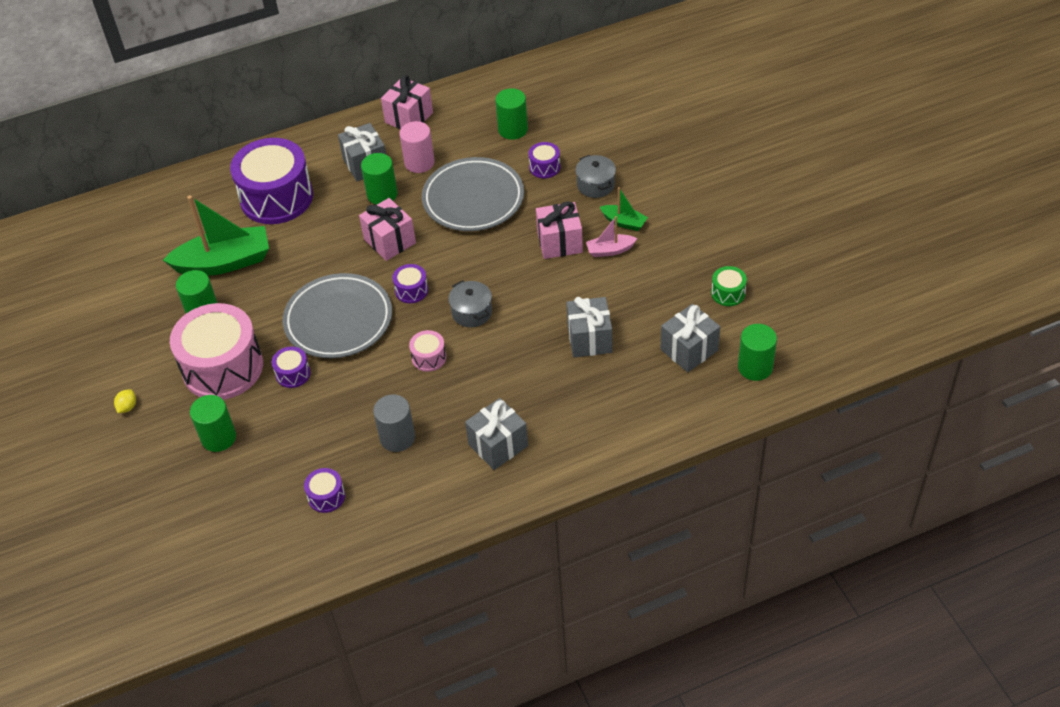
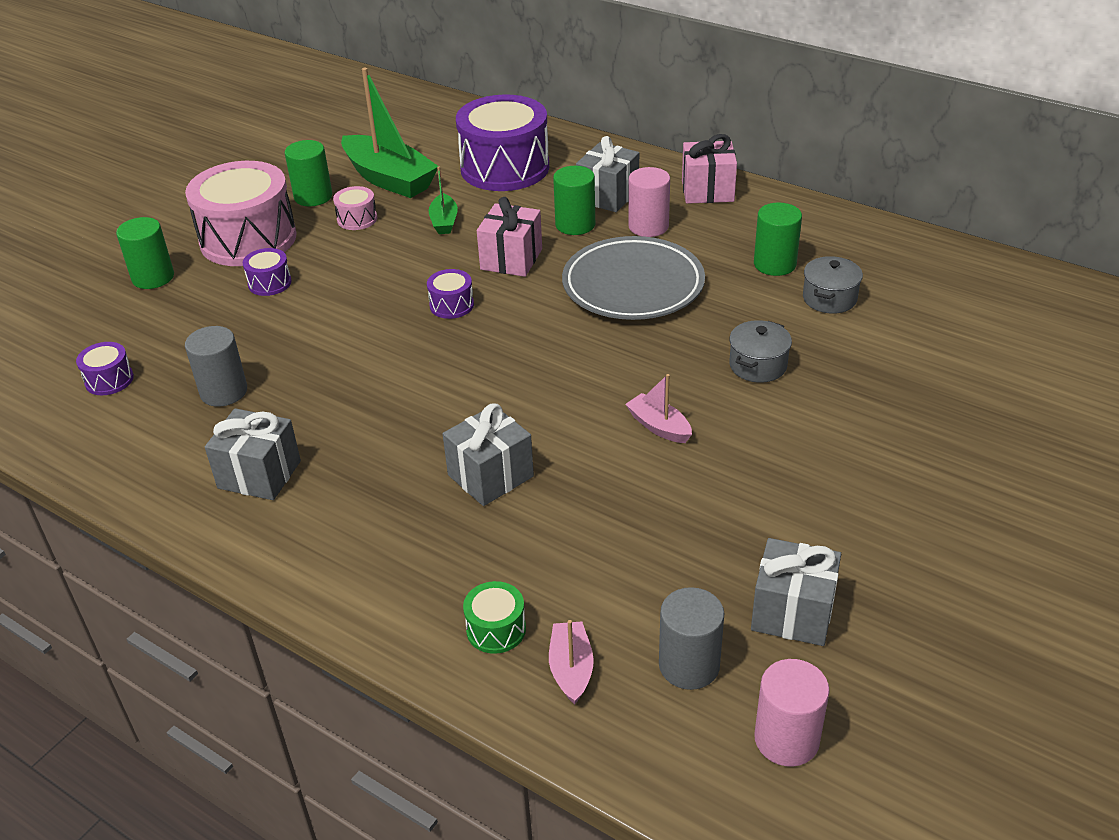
camera: 55 degrees right, 10 degrees down
yellow lemon [114,389,136,413] -> none
grey plate [283,273,392,358] -> none
pink drum [409,330,446,372] -> pink drum moved to [333,186,377,230]
grey pot [448,280,492,327] -> grey pot moved to [803,256,863,314]
purple drum [528,142,561,178] -> none
pink gift [536,201,583,259] -> none
green boat [600,187,648,231] -> green boat moved to [429,166,458,234]
grey gift [660,304,720,372] -> grey gift moved to [751,538,841,646]
green drum [711,266,747,306] -> green drum moved to [463,581,526,654]
green cylinder [738,324,777,381] -> pink boat [549,620,594,705]
none -> grey cylinder [659,587,724,690]
none -> pink cylinder [754,659,829,767]

